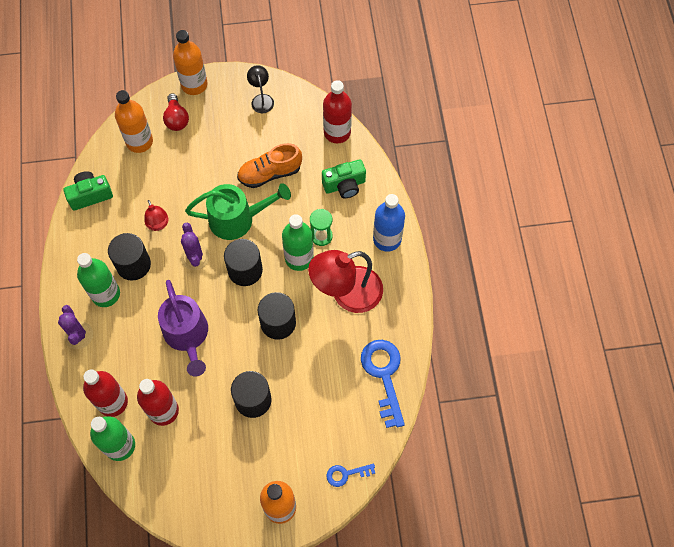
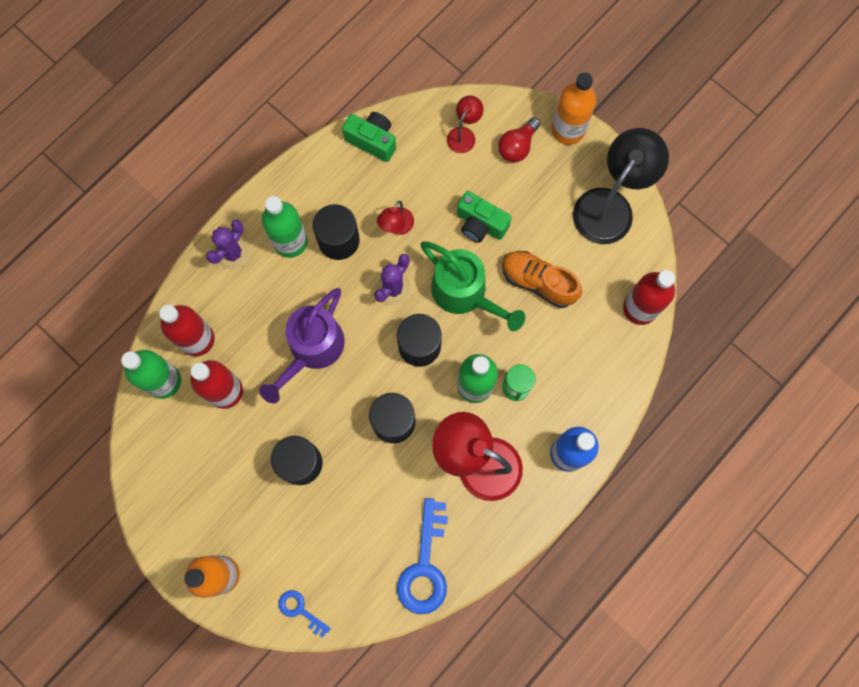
camera: 50 degrees right, 10 degrees up
orange bottle [115,90,153,153] -> red lamp [447,96,484,153]
black lamp [247,65,274,113] -> black lamp [573,128,669,244], size x2.05
green camera [322,159,366,199] -> green camera moved to [457,191,512,243]
blue key [361,340,405,428] -> blue key turned 150 degrees clockwise [397,498,448,614]

